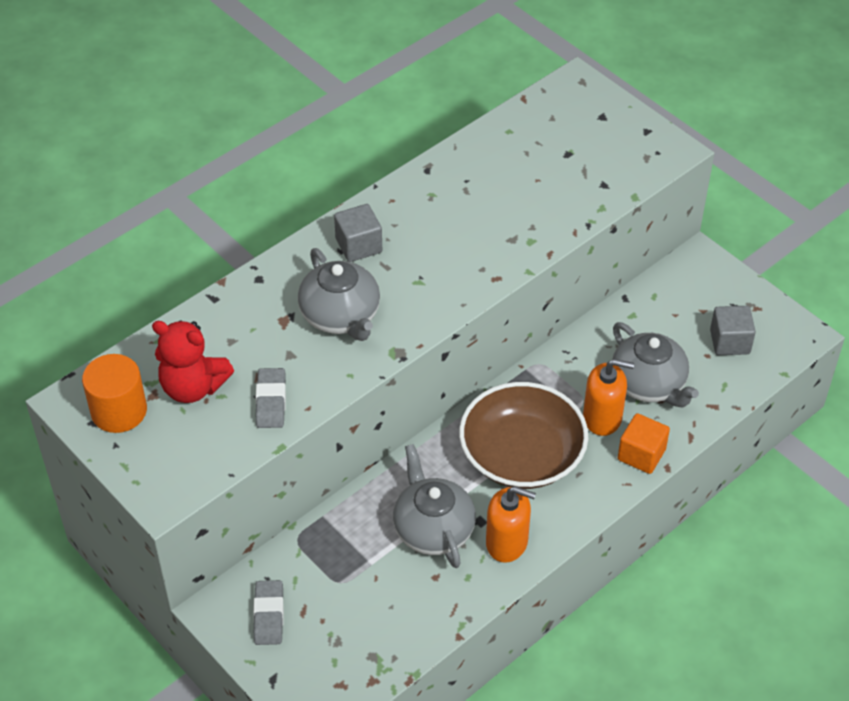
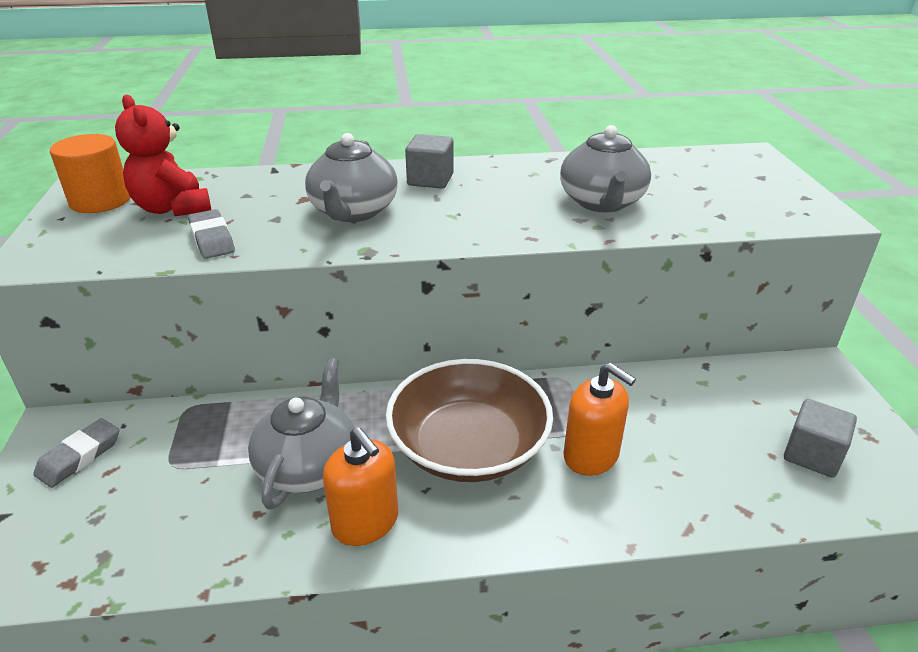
camera: 35 degrees right, 15 degrees down
grey eraser [256,368,286,428] -> grey eraser turned 60 degrees counterclockwise [188,209,235,259]
grey teapot [612,322,699,407] -> grey teapot moved to [560,125,651,212]
orange cube [618,413,670,474] -> none

